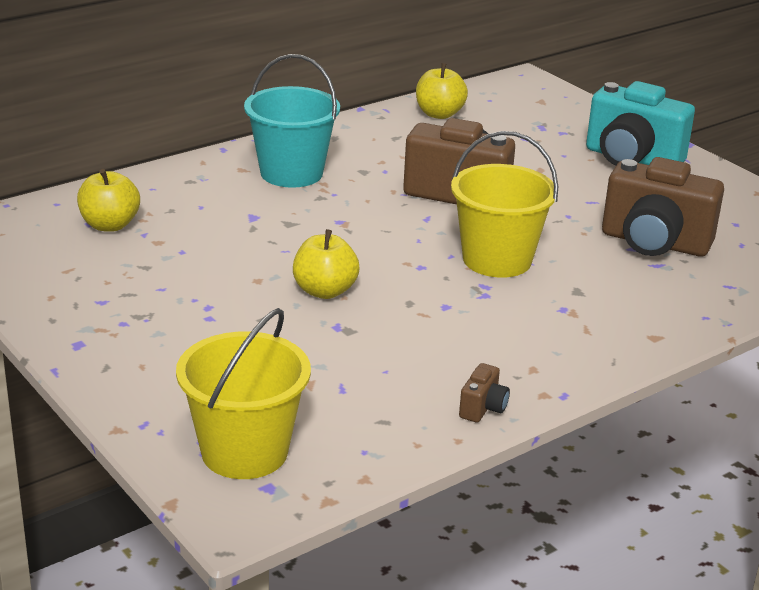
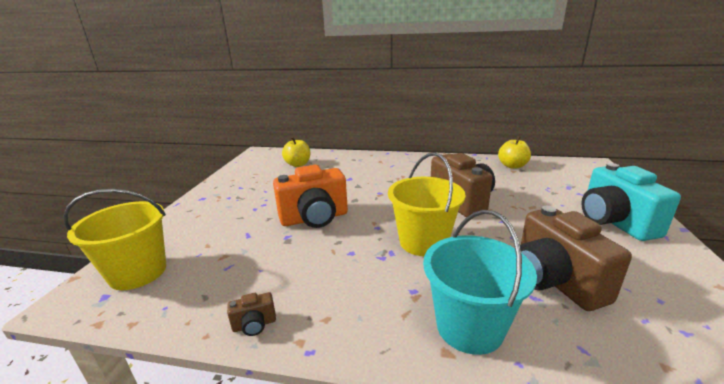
camera: 50 degrees right, 5 degrees down
turquoise bucket [244,54,340,188] -> turquoise bucket moved to [423,210,537,355]
yellow apple [293,229,359,299] -> orange camera [273,165,348,228]

